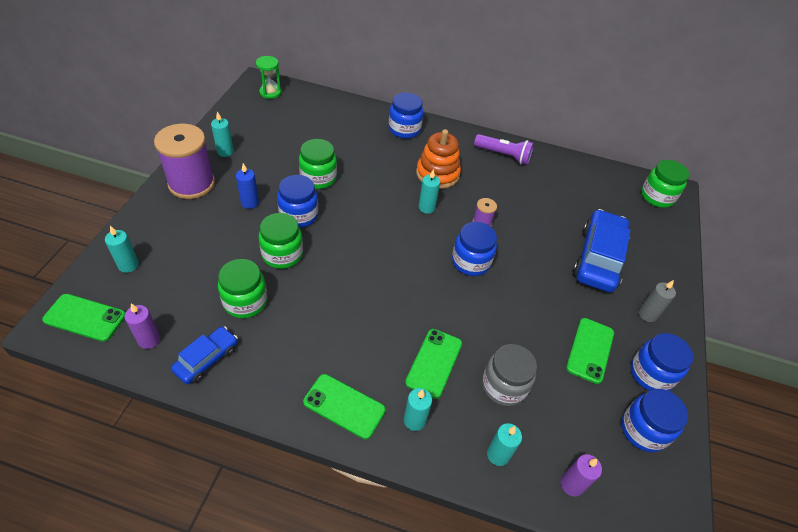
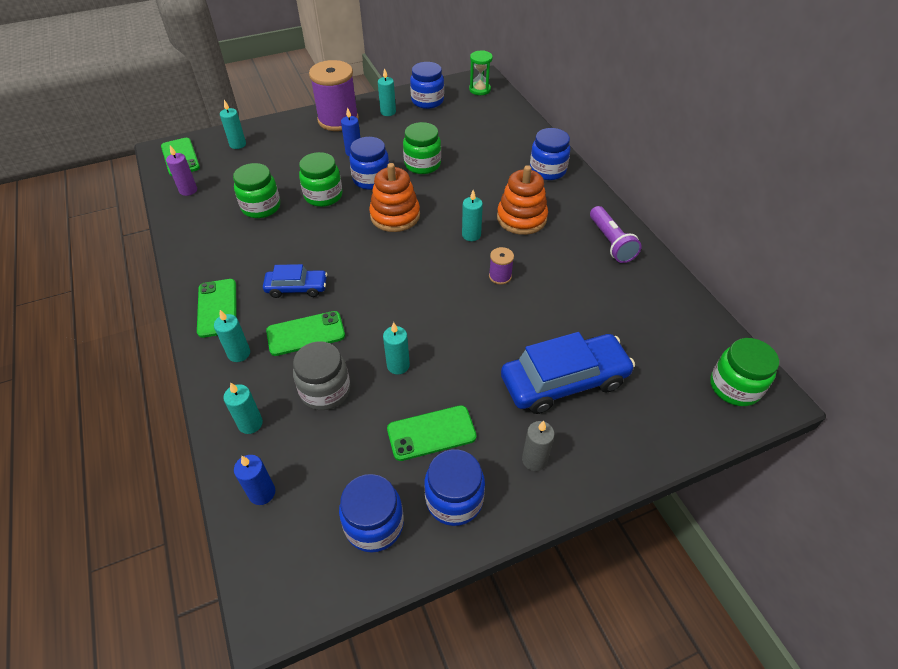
camera: 55 degrees right, 0 degrees up
blue car [171,326,238,384] -> blue car moved to [263,264,327,298]
blue jar [452,222,497,276] -> blue jar moved to [410,62,444,109]
purple candle [561,454,602,497] -> blue candle [234,455,275,505]
none -> orange stacking toy [369,163,420,232]
none -> turquoise candle [383,322,410,375]

